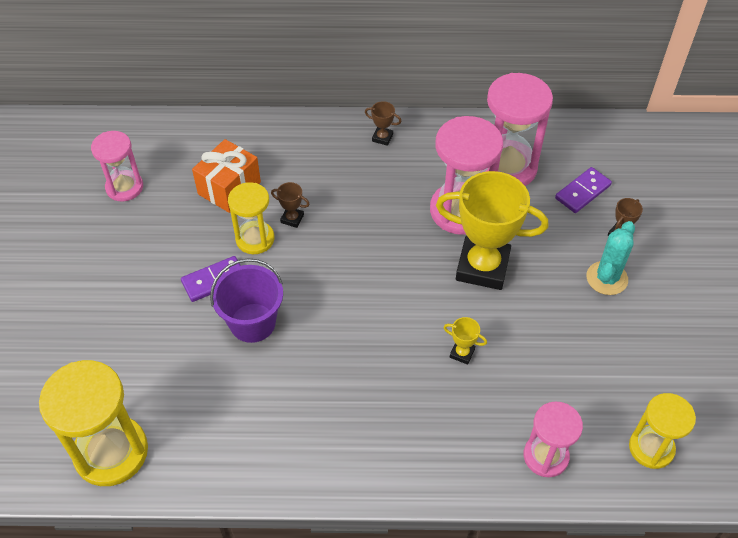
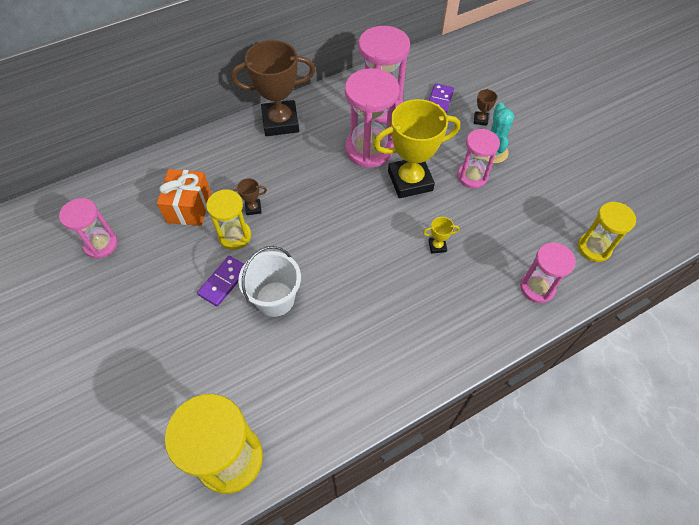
camera: 30 degrees left, 5 degrees up
purple bucket [210,258,283,343] -> white bucket [238,246,301,317]
brown trophy [365,101,402,146] -> brown trophy [231,40,315,136], size x2.50
none -> pink hourglass [457,129,500,188]

